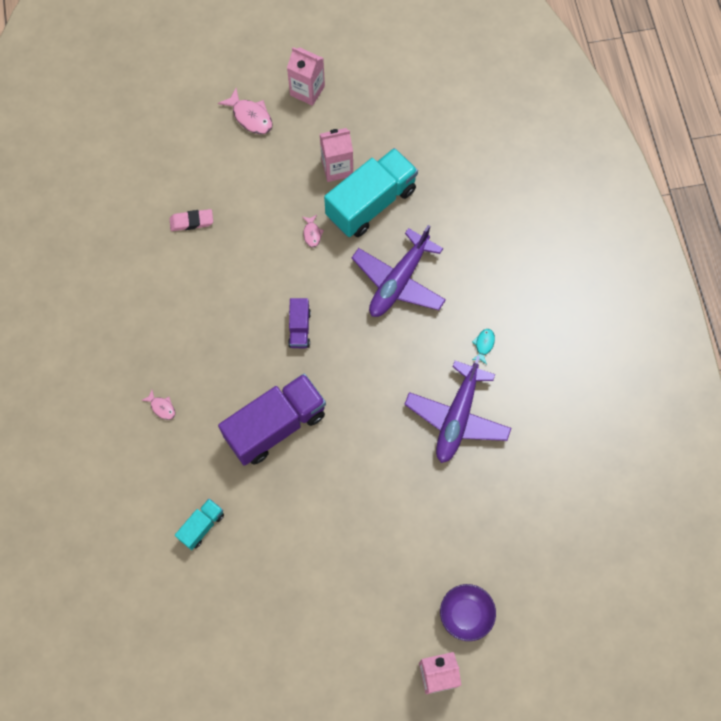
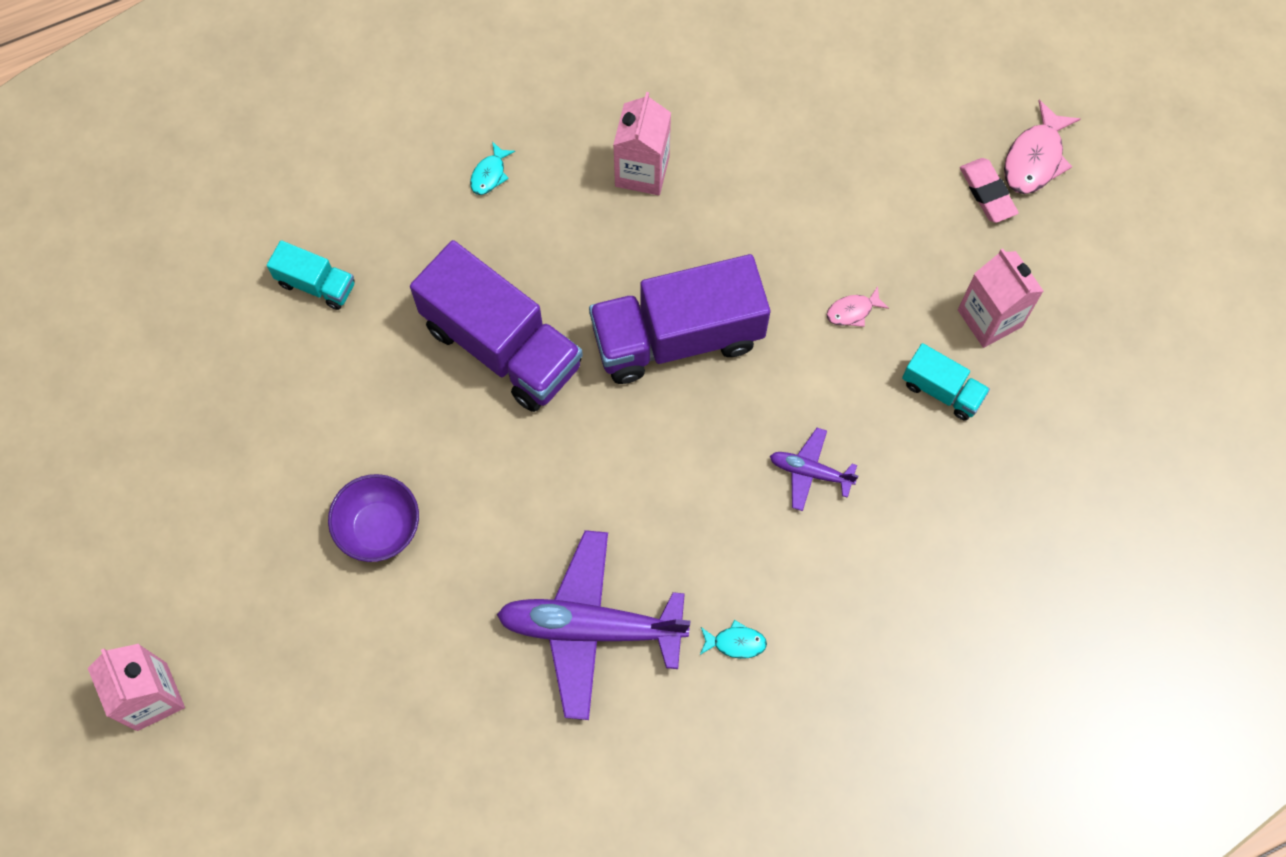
camera: 75 degrees right, 0 degrees up
pink fish [141,390,175,420] -> turquoise fish [470,141,515,195]
pink eraser [170,209,213,231] -> pink eraser moved to [960,158,1019,223]
pink carton [287,47,325,106] -> pink carton moved to [613,92,671,195]
purple truck [288,298,311,348] -> purple truck [589,254,770,384], size x2.07
turquoise truck [324,148,418,237] -> turquoise truck [902,343,990,421], size x0.48
purple plane [352,225,446,317] -> purple plane [770,428,858,511], size x0.48
purple bowl [440,584,496,641] -> purple bowl moved to [328,474,419,562]

